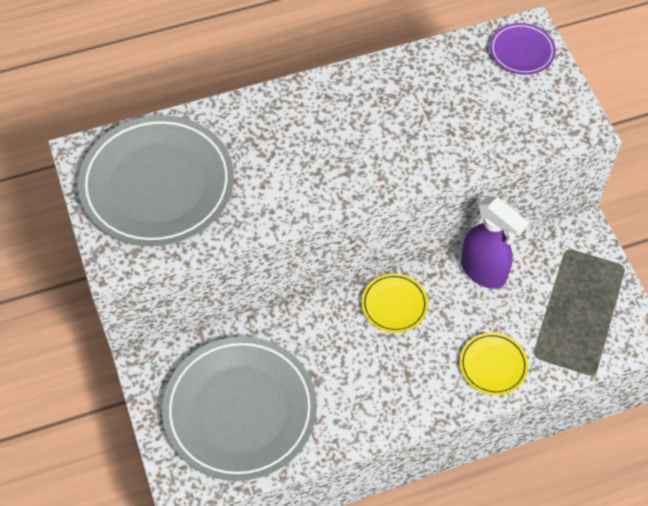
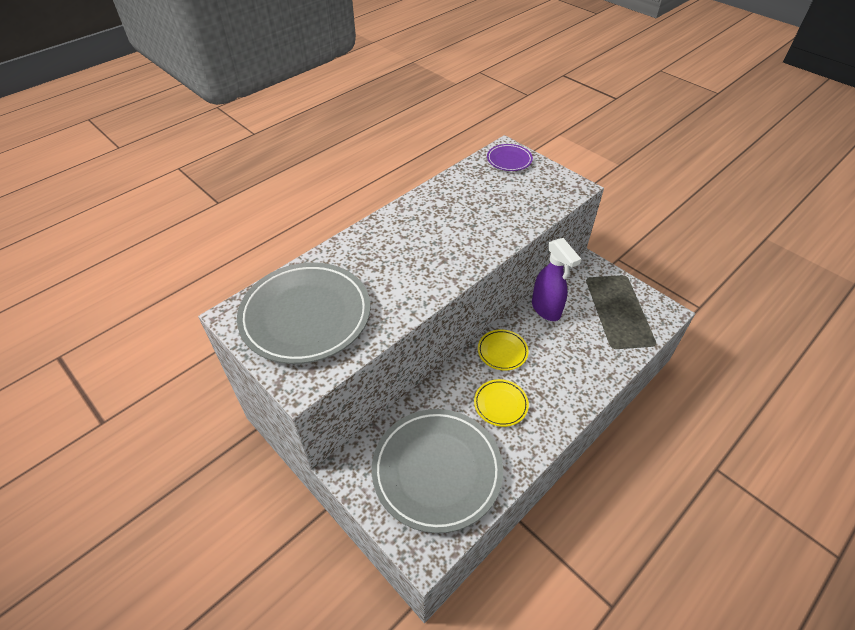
camera: 25 degrees left, 10 degrees down
yellow plate [460,332,528,395] -> yellow plate moved to [474,379,529,427]
purple spray bottle [461,196,529,289] -> purple spray bottle turned 45 degrees clockwise [532,238,581,321]

